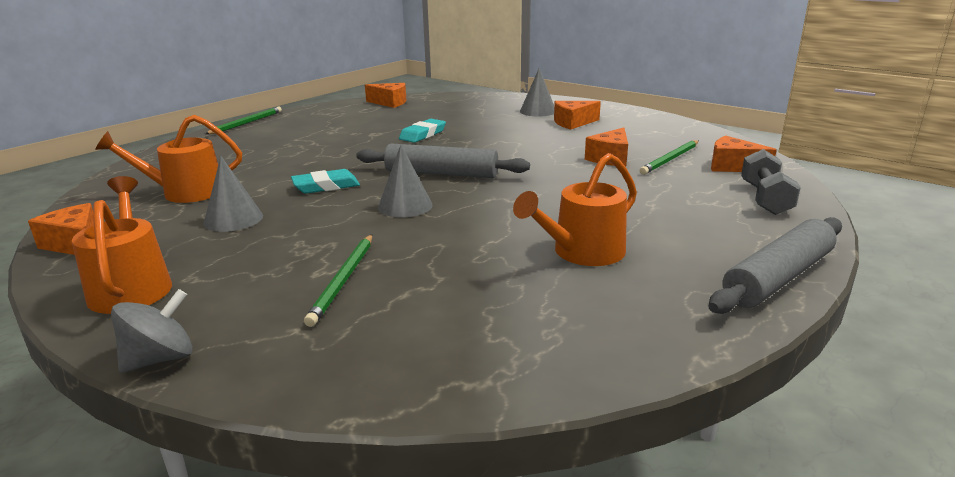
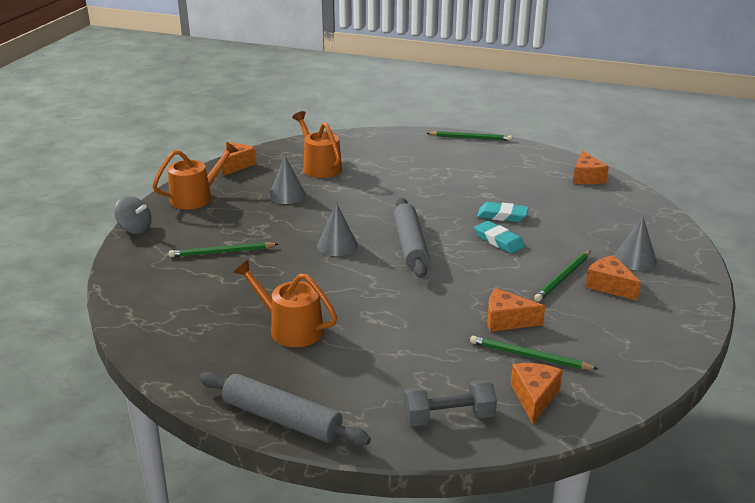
camera: 70 degrees right, 5 degrees up
turquoise eraser [291,169,360,194] -> turquoise eraser moved to [474,221,525,254]
none -> green pencil [534,251,591,302]

